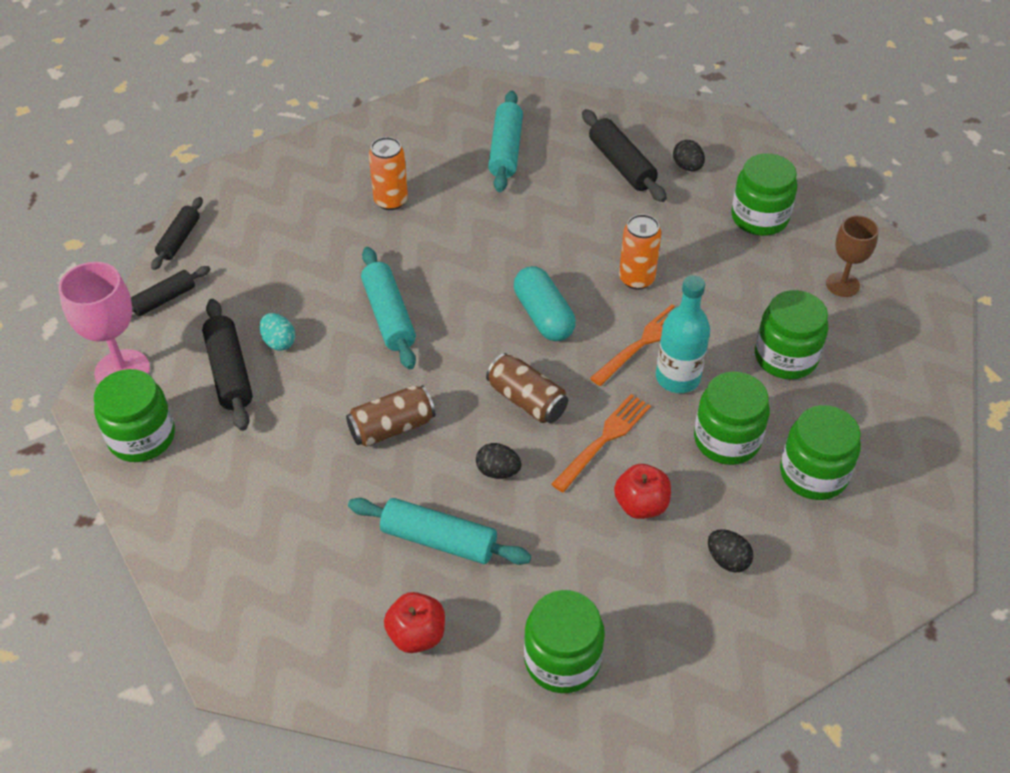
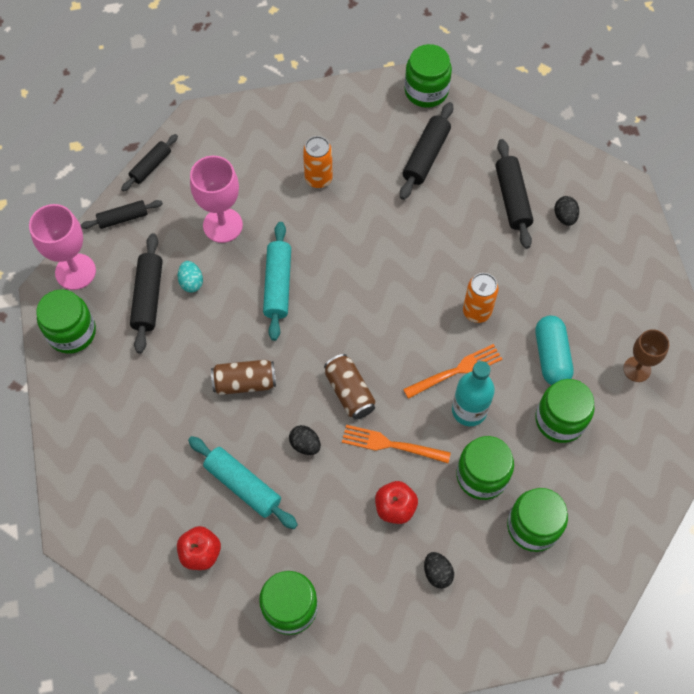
camera: 20 degrees right, 15 degrees up
turquoise rolling pin [488,91,523,192] -> black rolling pin [400,102,453,200]
turquoise capsule [514,266,576,341] -> turquoise capsule moved to [536,316,573,385]
orange fork [552,394,651,492] -> orange fork turned 135 degrees counterclockwise [342,425,451,463]
green jar [731,153,797,236] -> green jar moved to [404,44,452,108]
none -> pink goblet [190,156,243,243]

